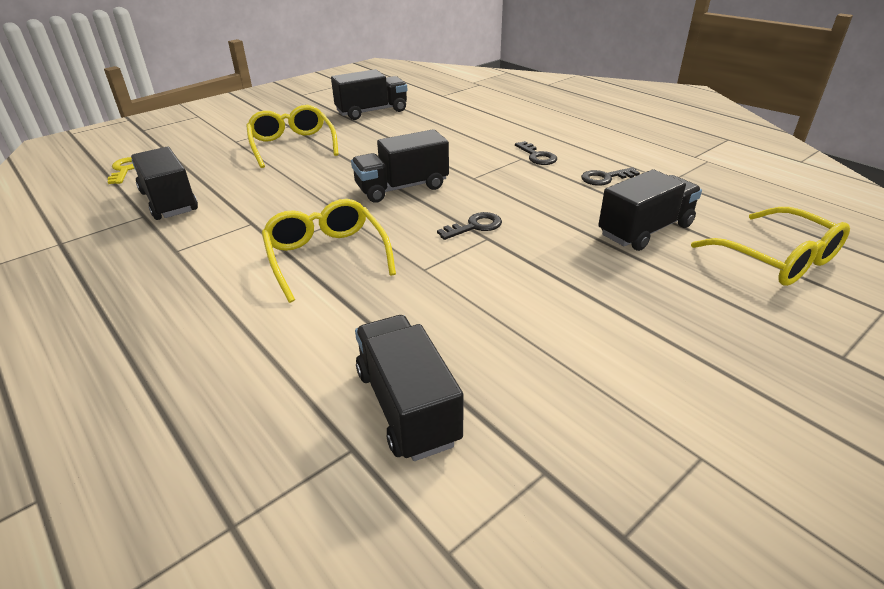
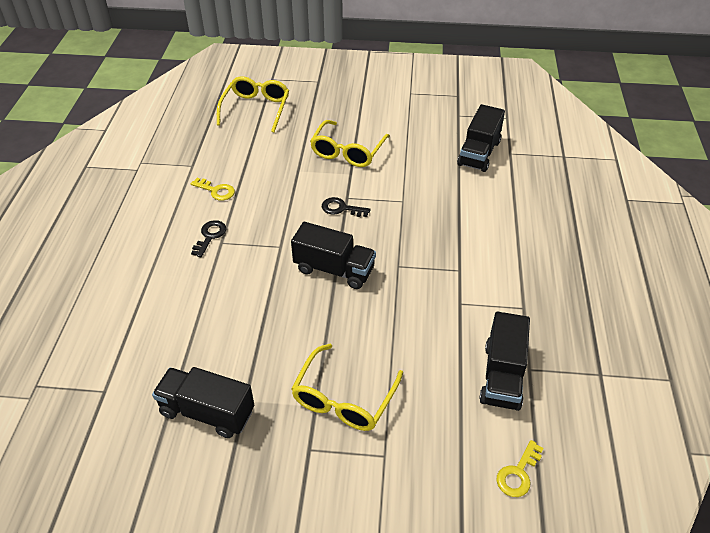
camera: 135 degrees left, 10 degrees up
yellow glasses [262,199,396,303] -> yellow glasses moved to [310,120,390,167]
black key [581,167,640,186] -> yellow key [191,178,235,201]
black truck [598,169,702,251] -> none

